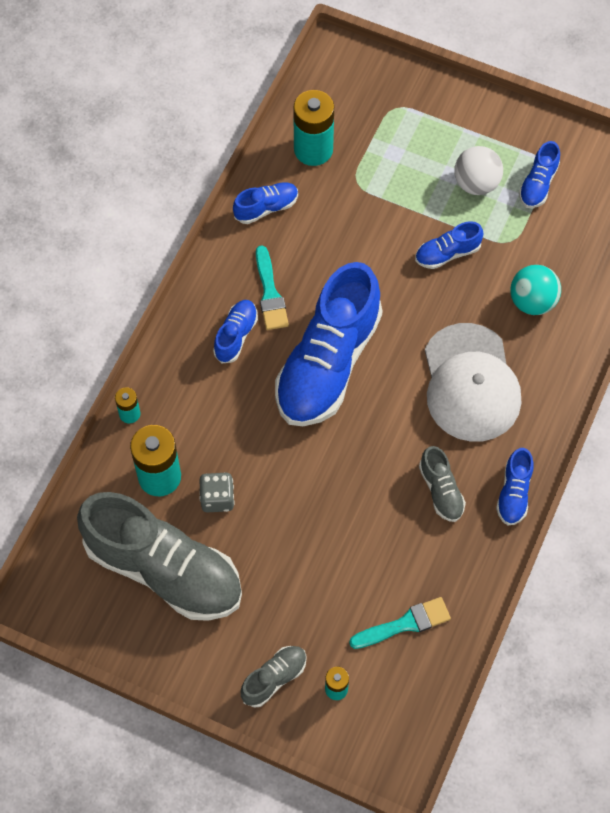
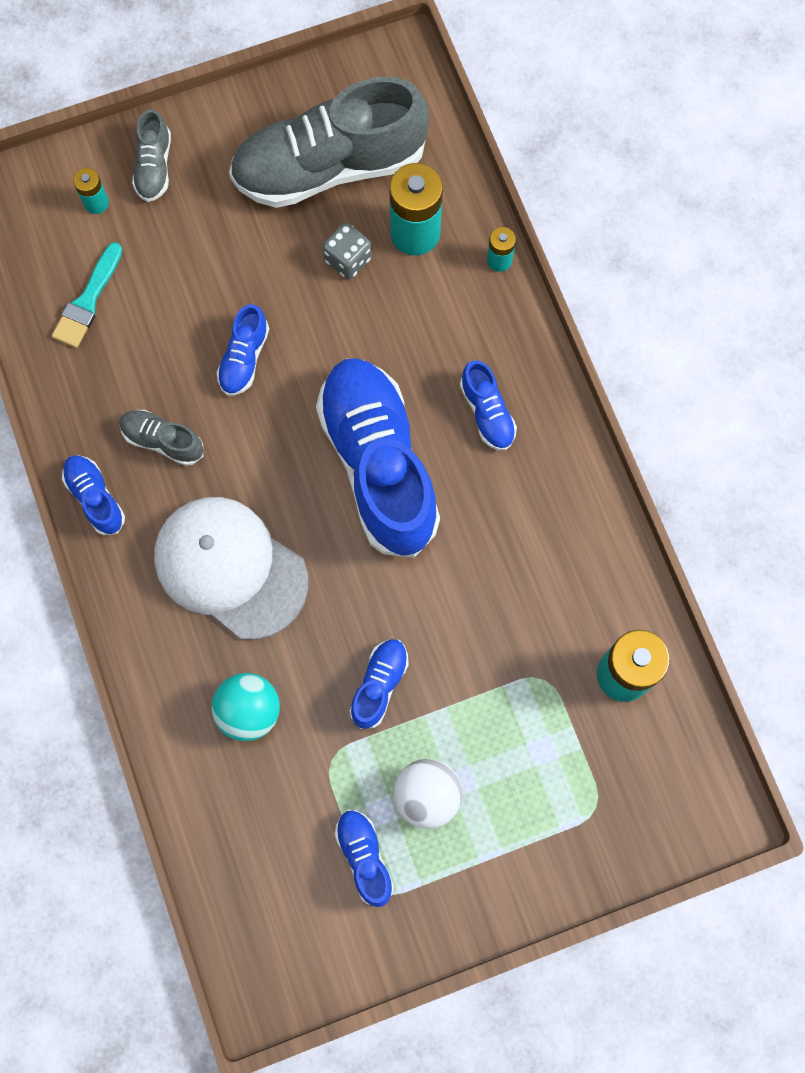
camera: 135 degrees right, 10 degrees up
blue shoe [233,182,298,224] -> blue shoe moved to [217,304,269,396]
turquoise brush [256,245,289,330] -> none

